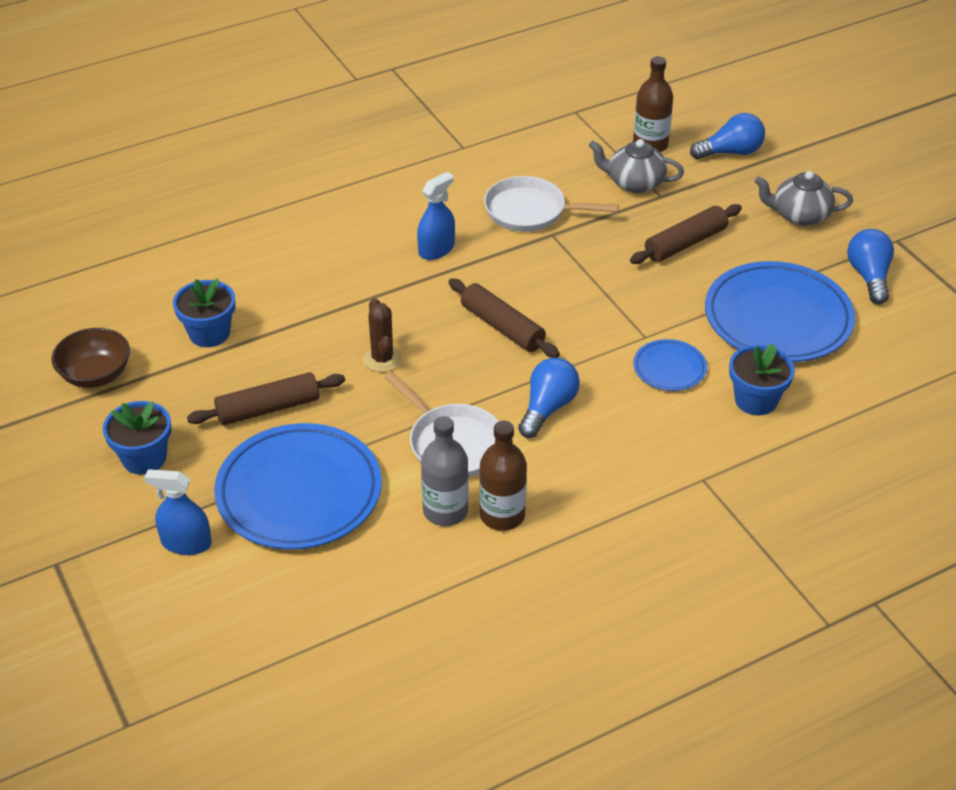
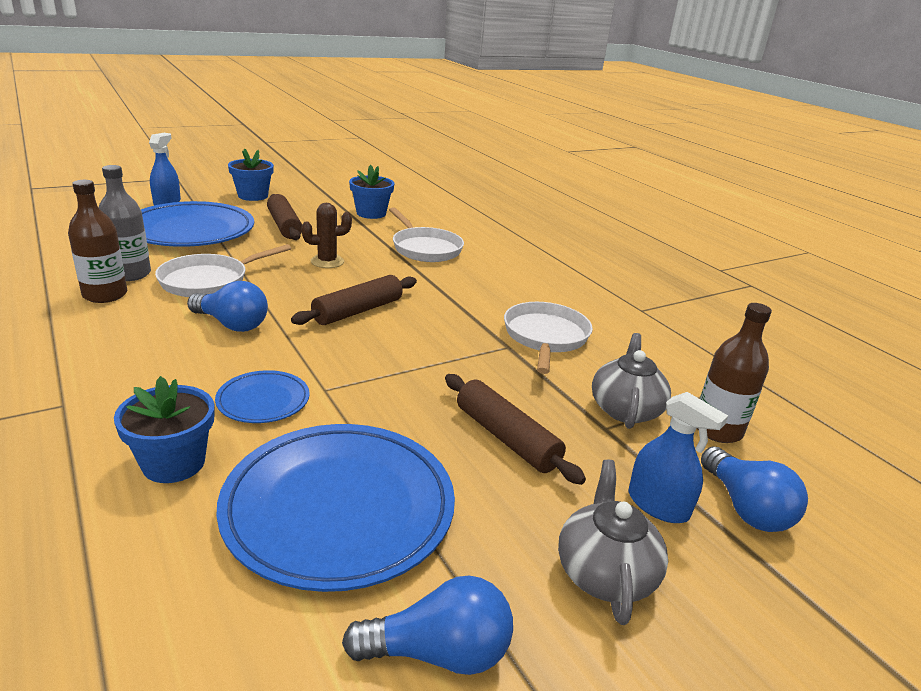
camera: 85 degrees right, 15 degrees down
brown bowl [52,328,130,388] -> none
blue spray bottle [417,172,455,260] -> blue spray bottle moved to [629,392,728,523]
none -> white pan [389,207,464,262]

